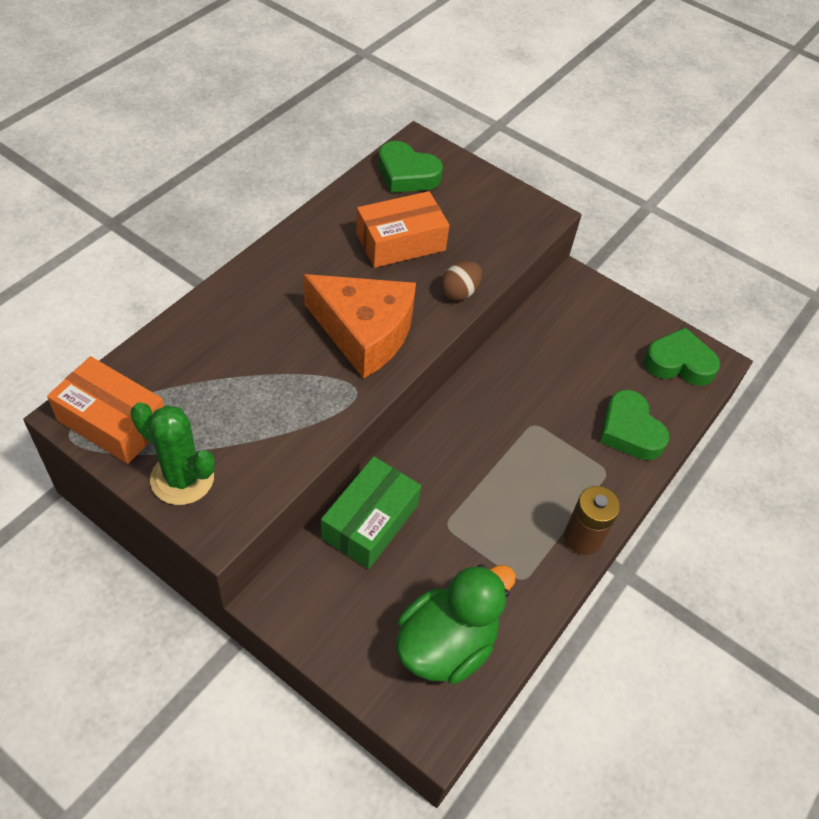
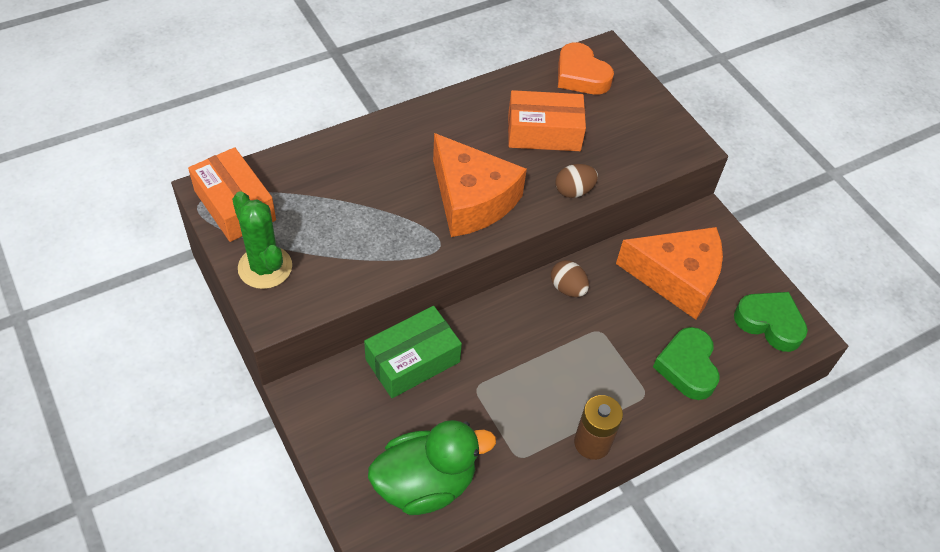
camera: 25 degrees right, 0 degrees up
green heart [378,141,443,193] -> orange heart [558,42,614,95]
none -> brown egg [551,260,589,297]
none -> orange cheese [616,227,723,320]

